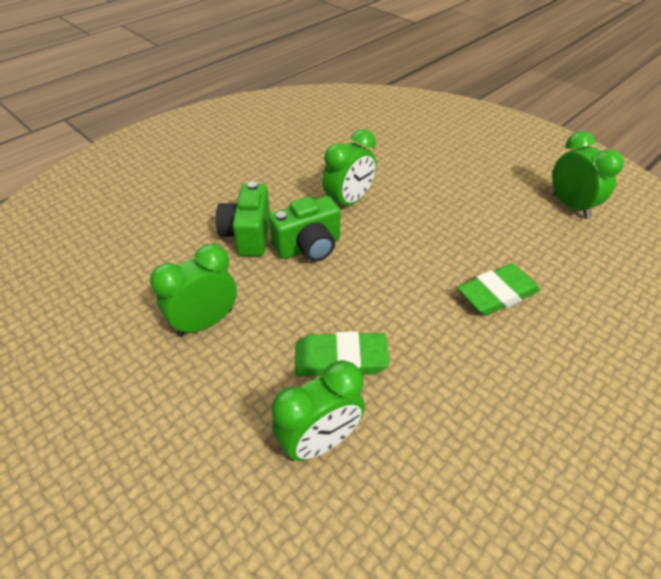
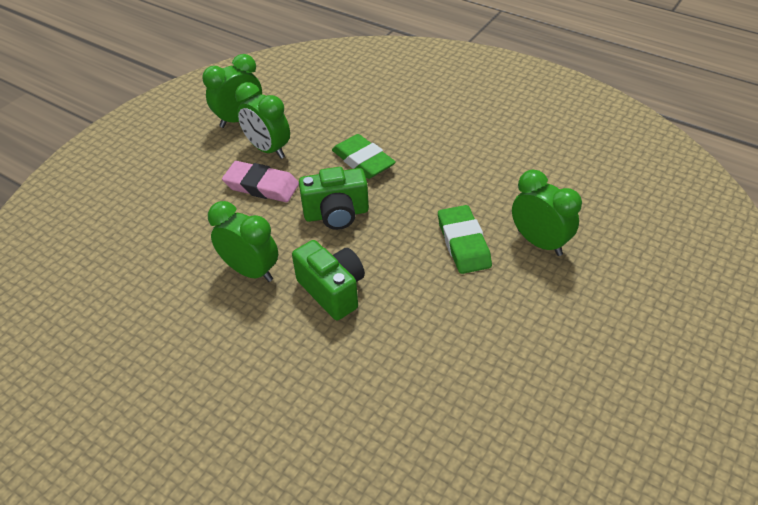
camera: 100 degrees left, 0 degrees up
green clock [150,244,237,337] -> green clock moved to [235,82,290,159]
green camera [216,182,270,256] -> green camera moved to [299,167,369,230]
none -> pink eraser [222,161,299,202]

